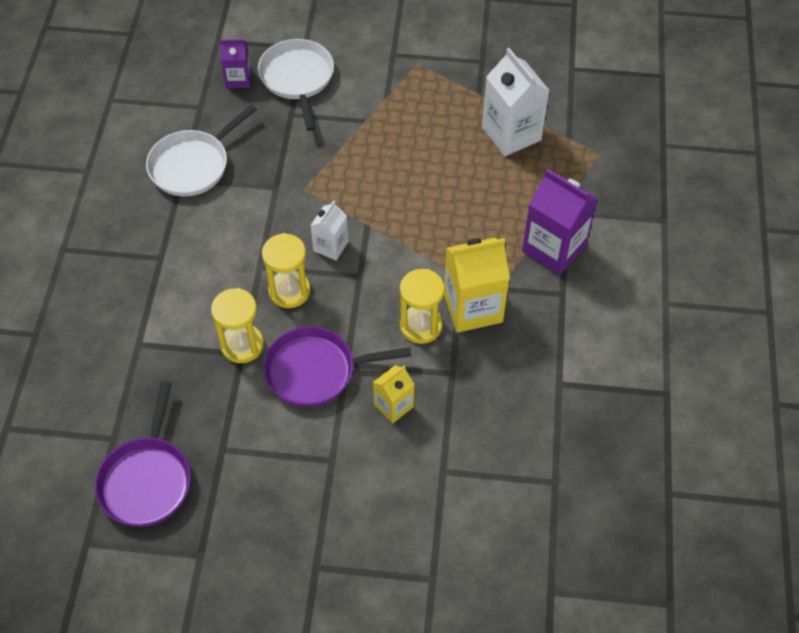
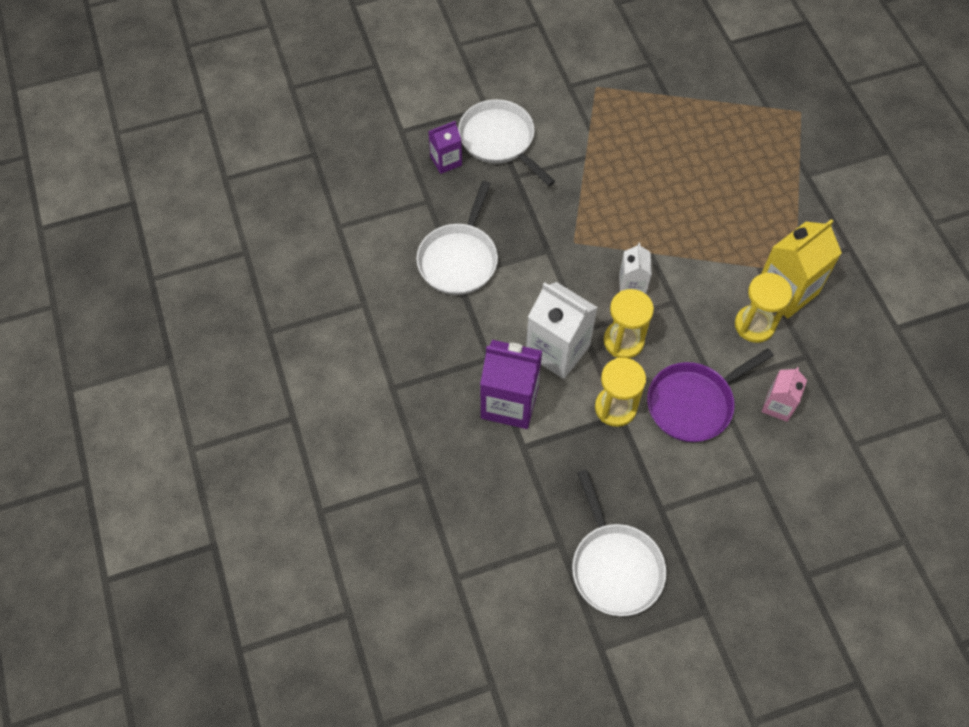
camera: 25 degrees left, 5 degrees up
purple pan [95,381,191,527] -> white pan [572,469,666,616]
yellow carton [373,365,415,424] -> pink carton [762,367,807,422]
white carton [482,48,550,156] -> white carton moved to [526,282,598,379]
purple carton [522,169,598,275] -> purple carton moved to [480,340,542,429]

